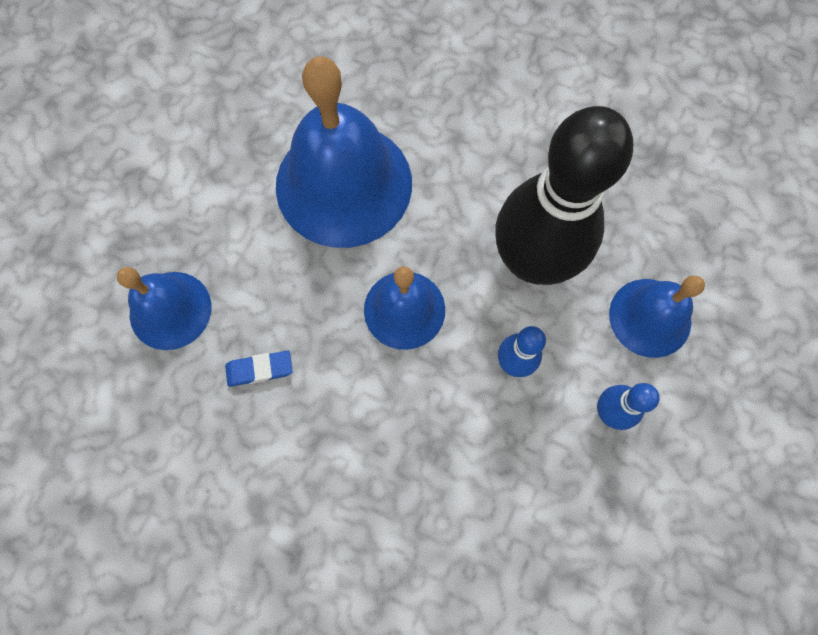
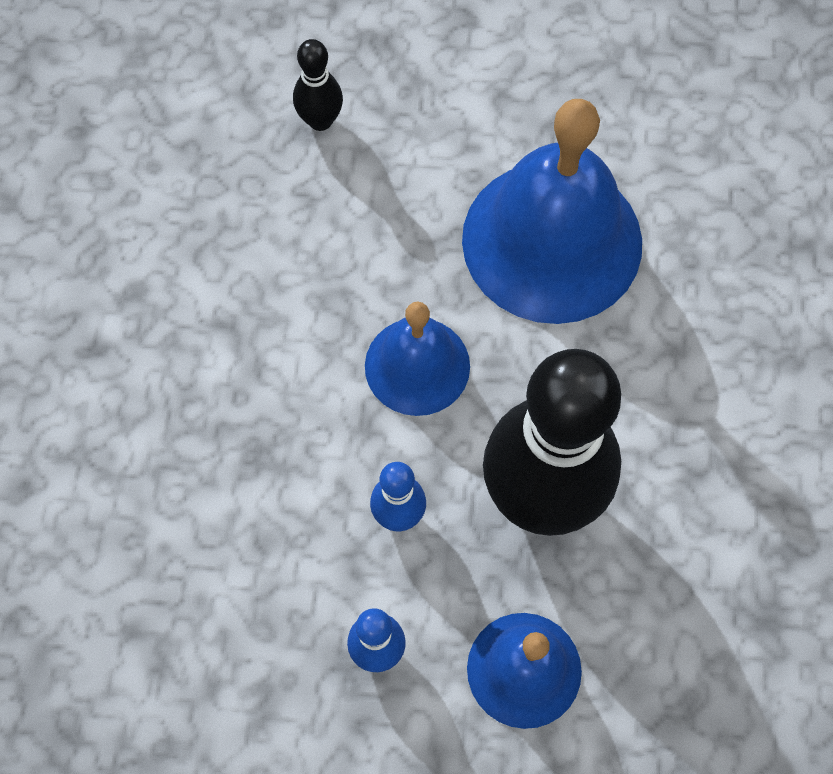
camera: 70 degrees right, 5 degrees down
blue bell [117,267,211,350] -> black bowling pin [293,39,343,131]
blue eraser [225,351,293,387] -> none

